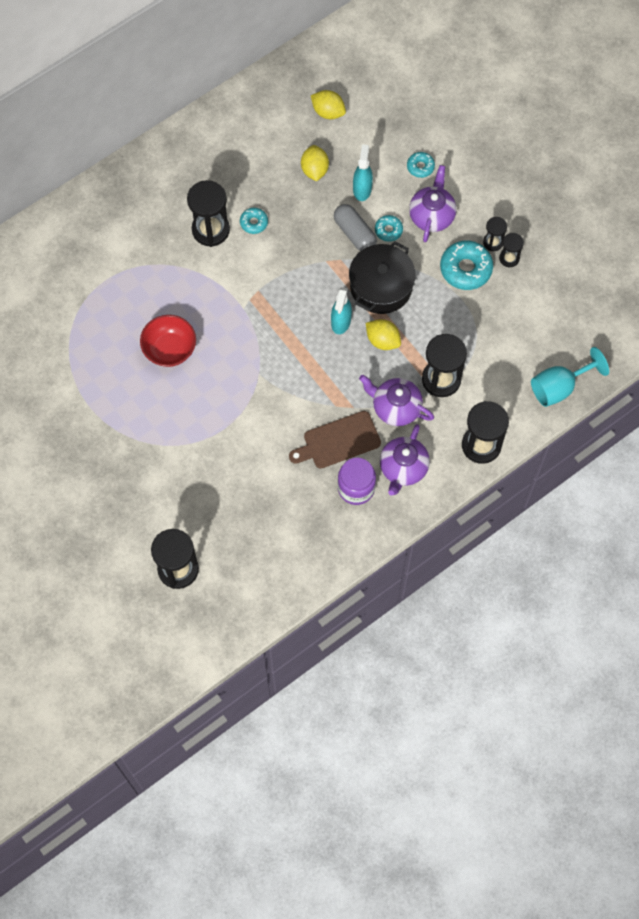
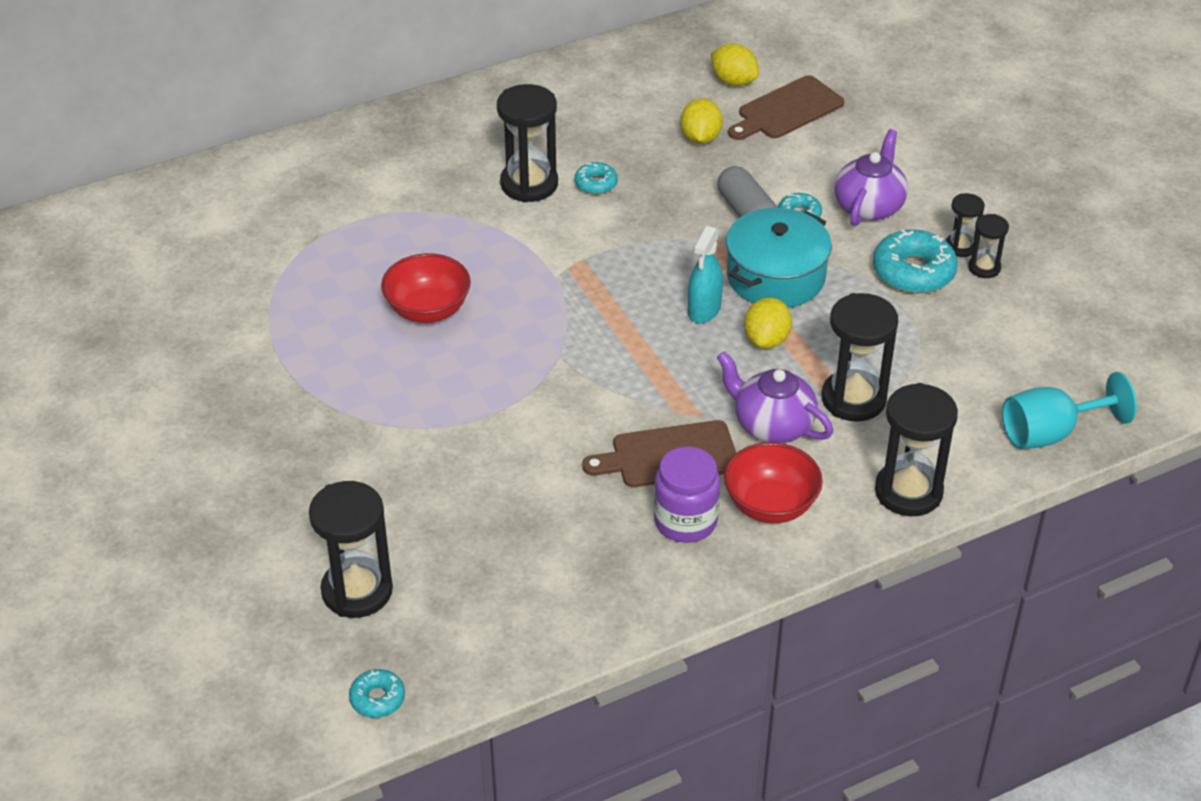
camera: 10 degrees right, 25 degrees down
black pot [349,241,416,314] -> turquoise pot [726,208,832,308]
turquoise spray bottle [353,144,373,201] -> none
yellow lemon [366,319,401,350] -> yellow lemon turned 60 degrees clockwise [744,297,792,349]
purple teapot [380,424,430,496] -> red bowl [724,442,823,523]
turquoise donut [407,152,435,178] -> turquoise donut moved to [349,669,405,718]
none -> brown cutting board [728,75,844,140]

